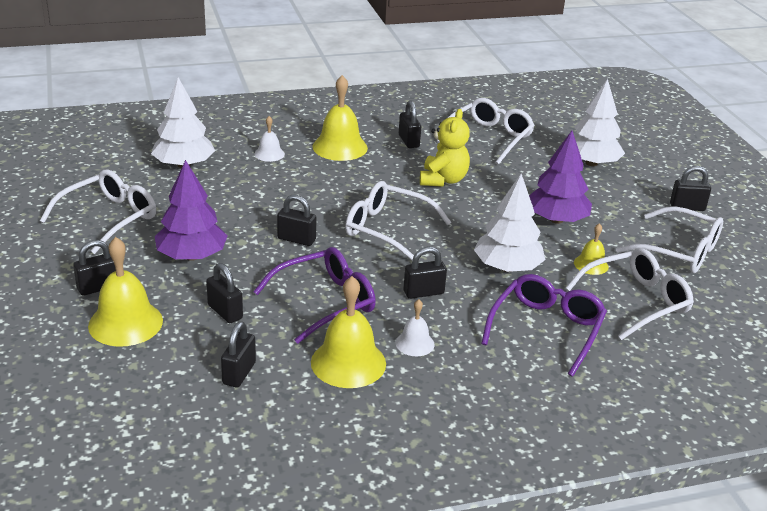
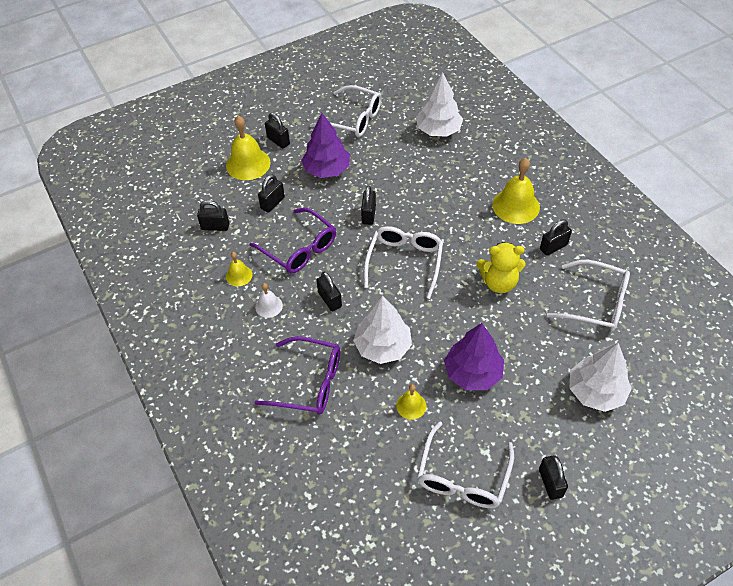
camera: 80 degrees right, 20 degrees up
white bell [254,116,285,162] -> none
yellow bell [311,276,386,388] -> yellow bell [226,252,253,286], size x0.54
white glasses [565,248,694,340] -> none

